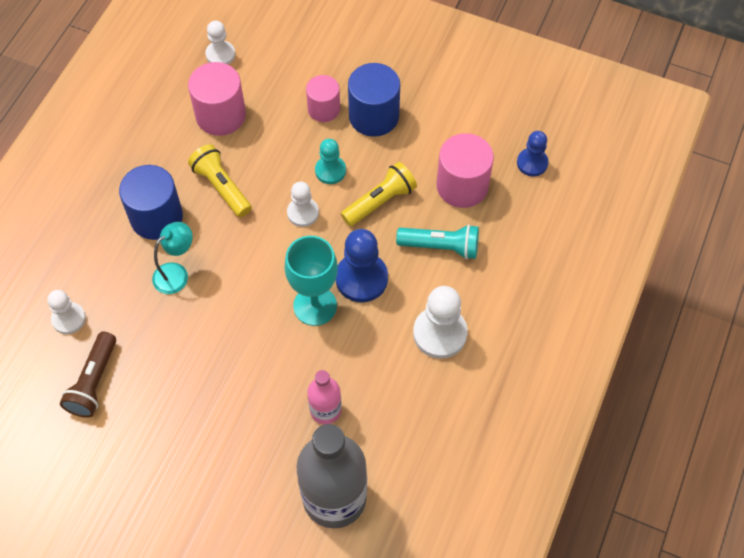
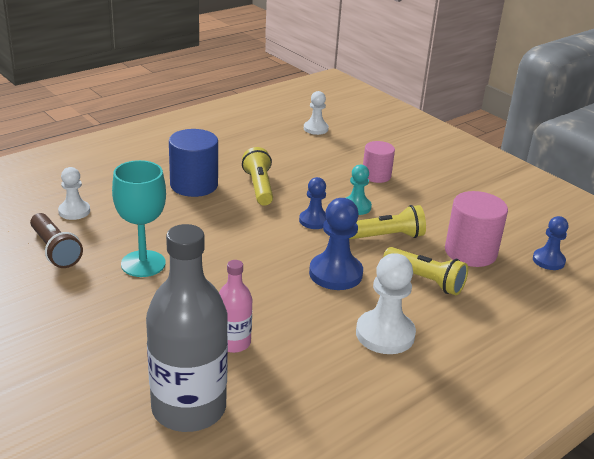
camera: 25 degrees right, 30 degrees down
brown flashlight [60,332,116,418] -> brown flashlight turned 75 degrees counterclockwise [30,213,83,268]
turquoise lamp [152,222,193,294] -> none
pink cylinder [188,62,246,136] -> none
turquoise goblet [284,236,338,326] -> turquoise goblet moved to [112,160,166,277]
white pawn [287,181,319,227] -> blue pawn [299,177,326,229]
blue cylinder [348,63,400,137] -> none
turquoise flashlight [396,224,479,259] -> yellow flashlight [383,247,468,295]

